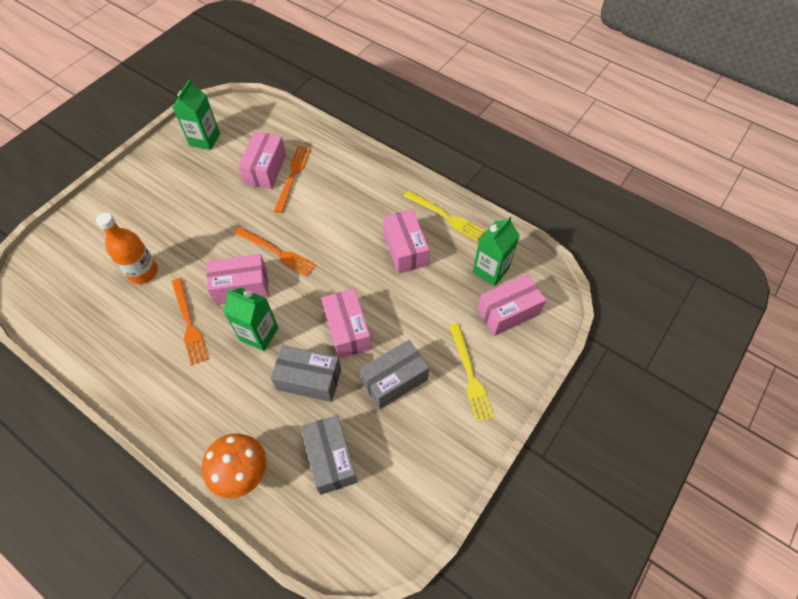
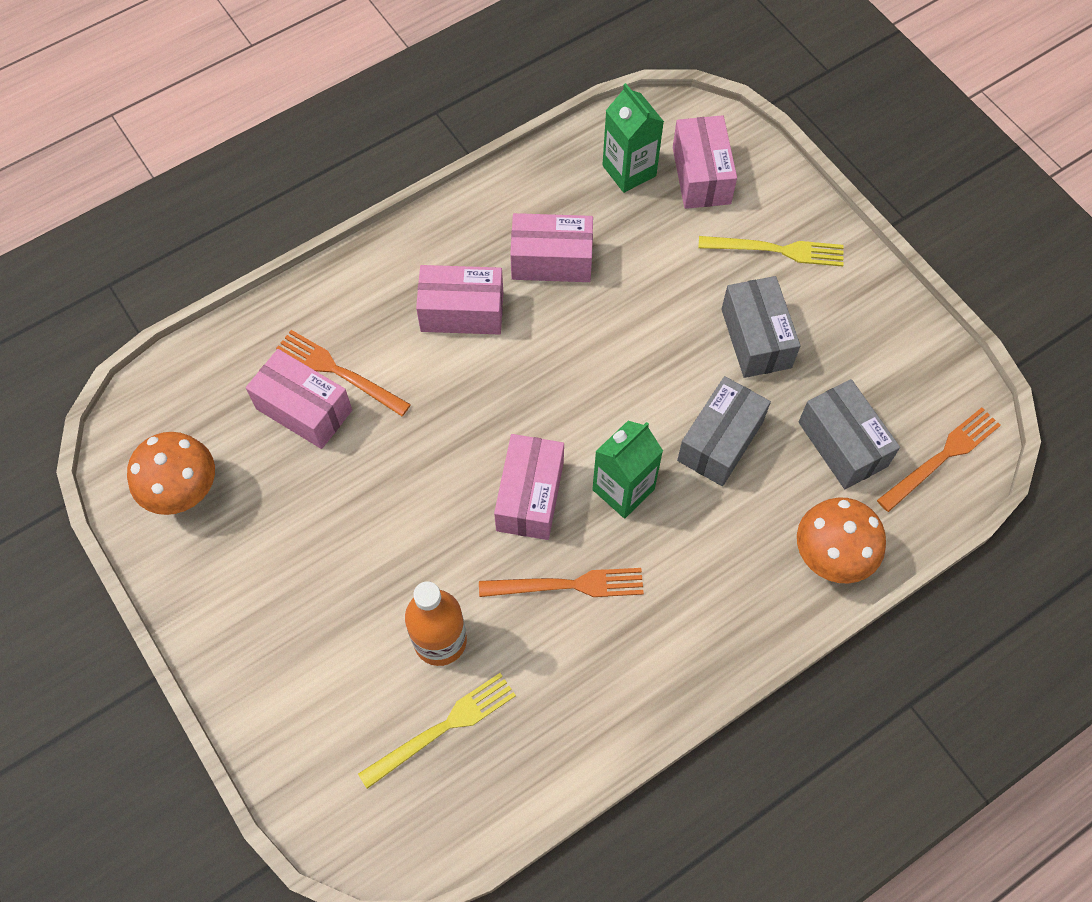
camera: 70 degrees left, 5 degrees up
green carton [173,80,220,150] -> orange mushroom [127,432,215,515]
orange fork [234,227,316,276] -> orange fork moved to [877,407,1001,512]
grey box [301,415,357,495] -> grey box turned 60 degrees clockwise [799,379,900,489]
pink box [321,289,371,359] -> pink box moved to [416,265,503,335]
yellow fork [404,191,485,241] -> yellow fork moved to [358,673,516,789]

